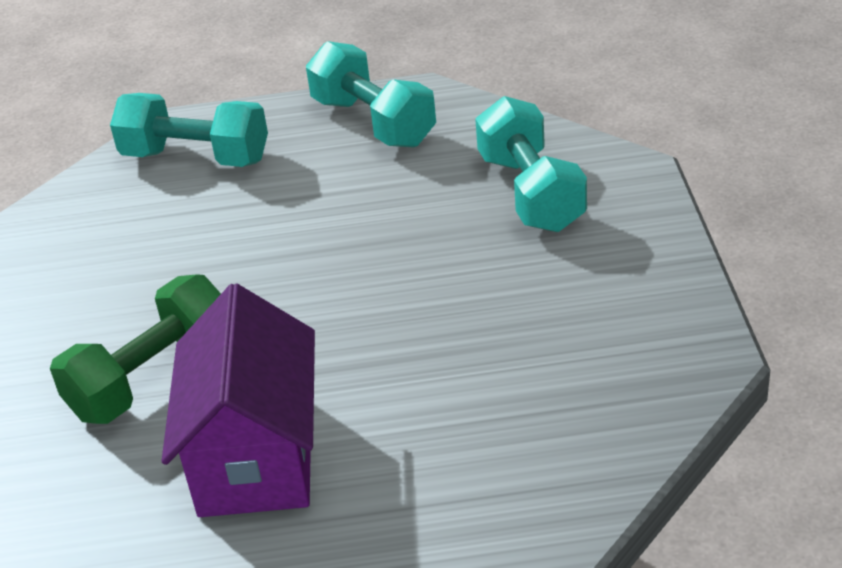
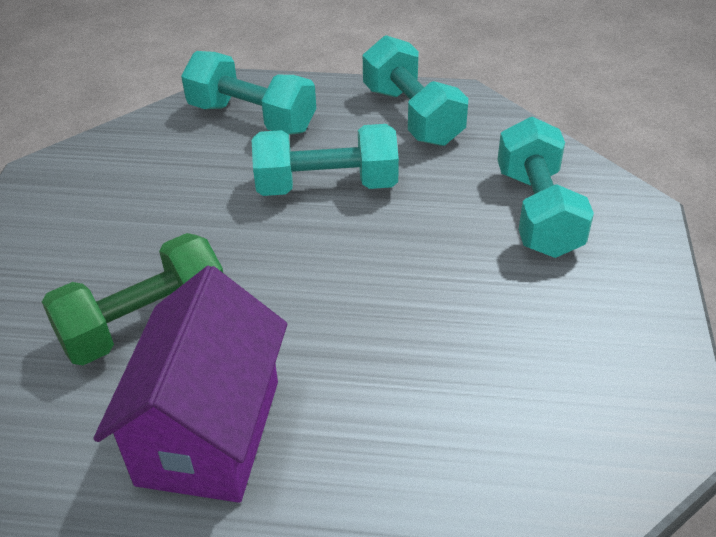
camera: 10 degrees right, 5 degrees up
none -> turquoise dumbbell [252,124,399,196]

